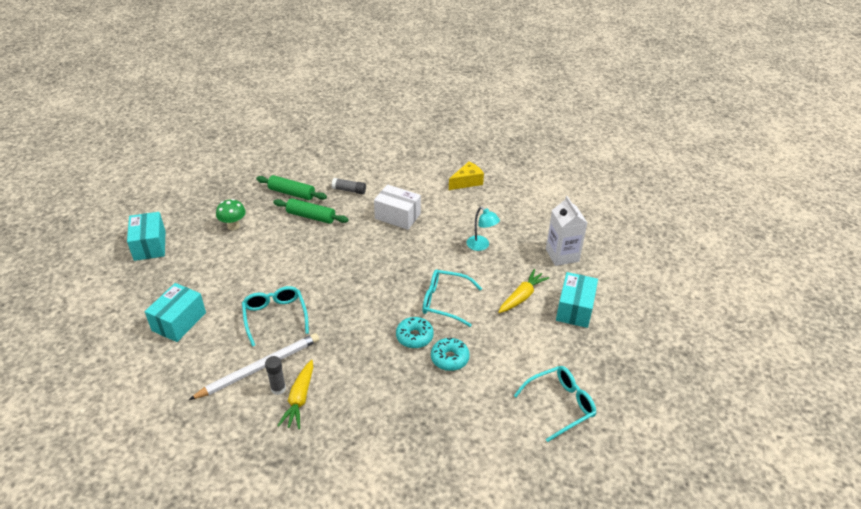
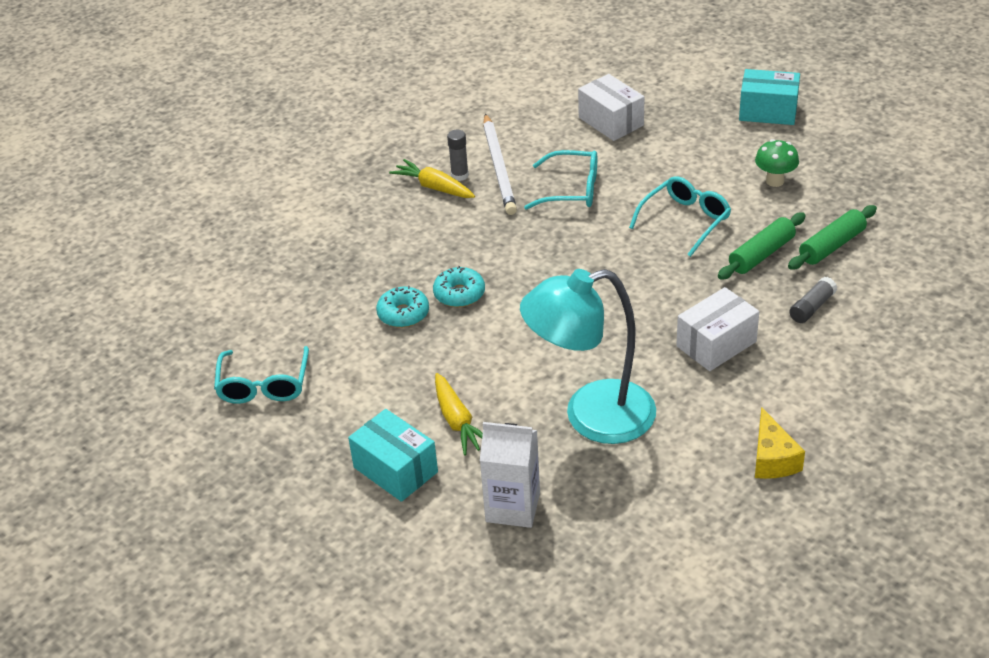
camera: 120 degrees right, 0 degrees up
turquoise box [145,283,206,342] -> white box [578,74,644,141]
turquoise glasses [422,269,482,327] -> turquoise glasses moved to [629,176,731,257]
turquoise lamp [466,207,500,251] -> turquoise lamp [520,269,656,444], size x2.25

